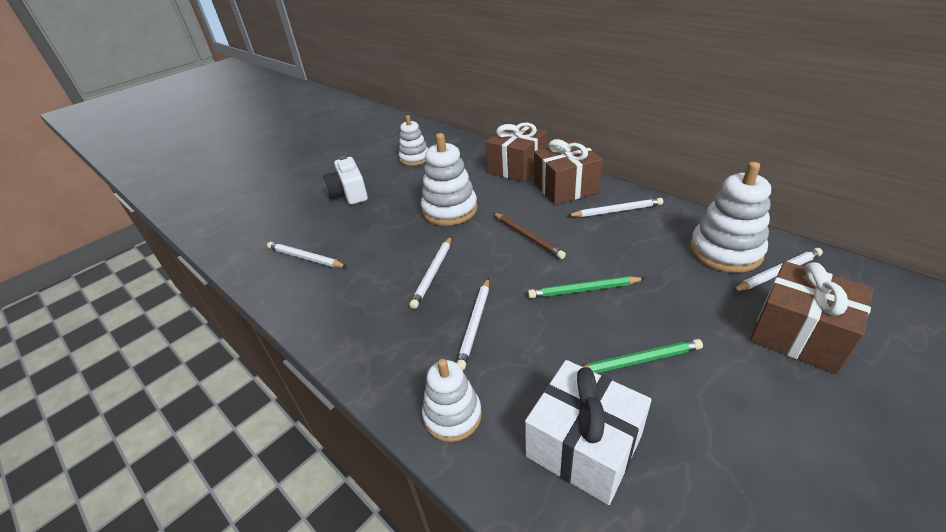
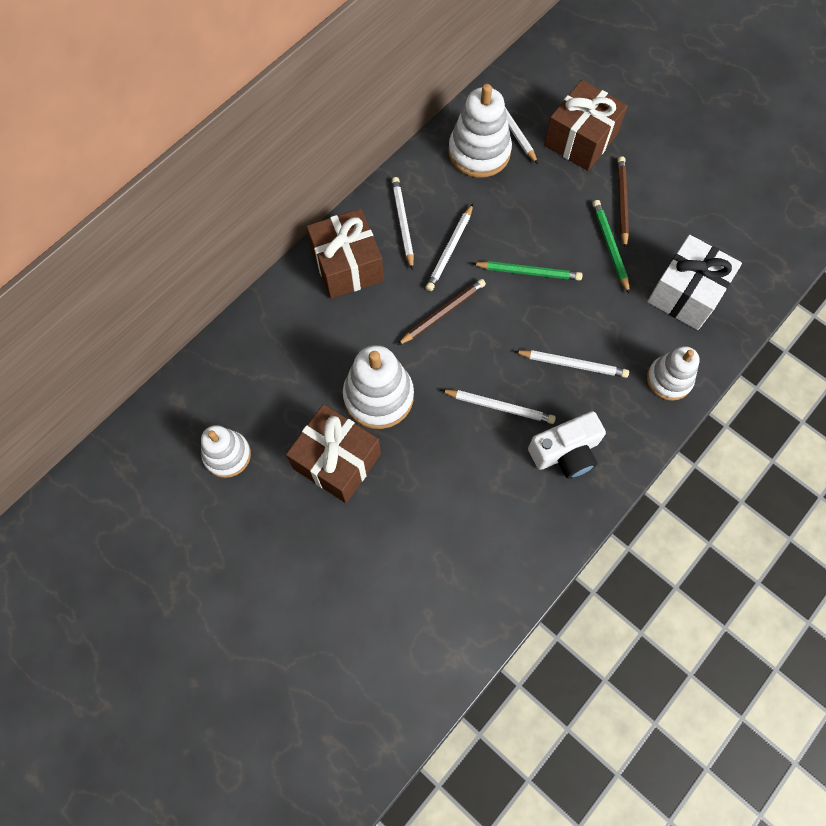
camera: 95 degrees left, 30 degrees up
white pencil [267,242,347,268] -> white pencil moved to [426,204,473,291]
white camera [323,156,368,205] -> white camera moved to [528,411,606,479]
brown gift [485,123,547,182] -> brown gift moved to [286,404,381,503]
green pencil [528,276,645,298] -> green pencil turned 75 degrees counterclockwise [472,261,583,281]
none -> brown pencil [618,156,629,249]

